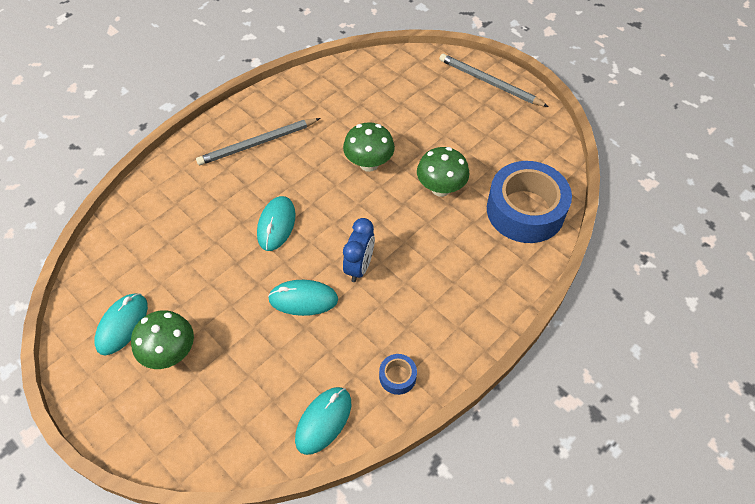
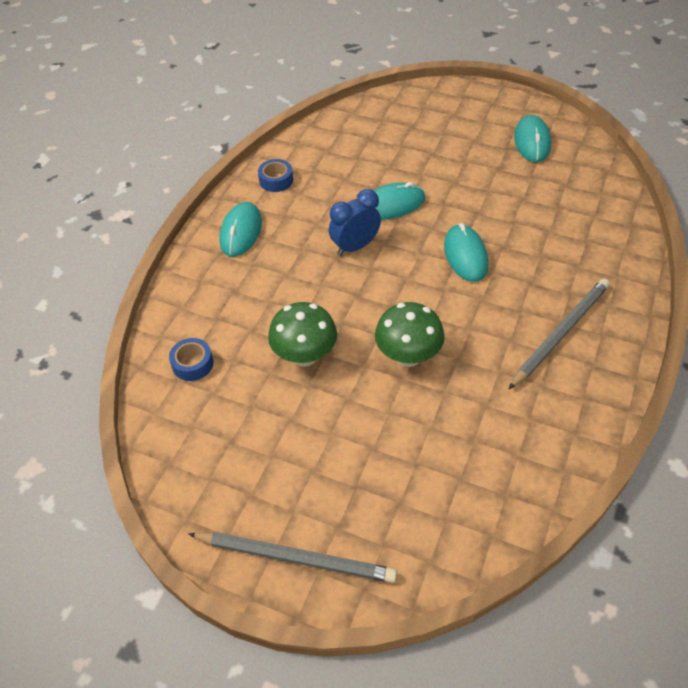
camera: 160 degrees right, 5 degrees down
green mushroom [131,310,194,369] -> none
turquoise mouse [295,387,351,455] -> turquoise mouse moved to [219,202,262,257]
blue clock [343,218,375,282] -> blue clock turned 60 degrees clockwise [329,189,381,256]
blue tape [487,161,572,243] -> blue tape [169,338,213,381], size x0.41

